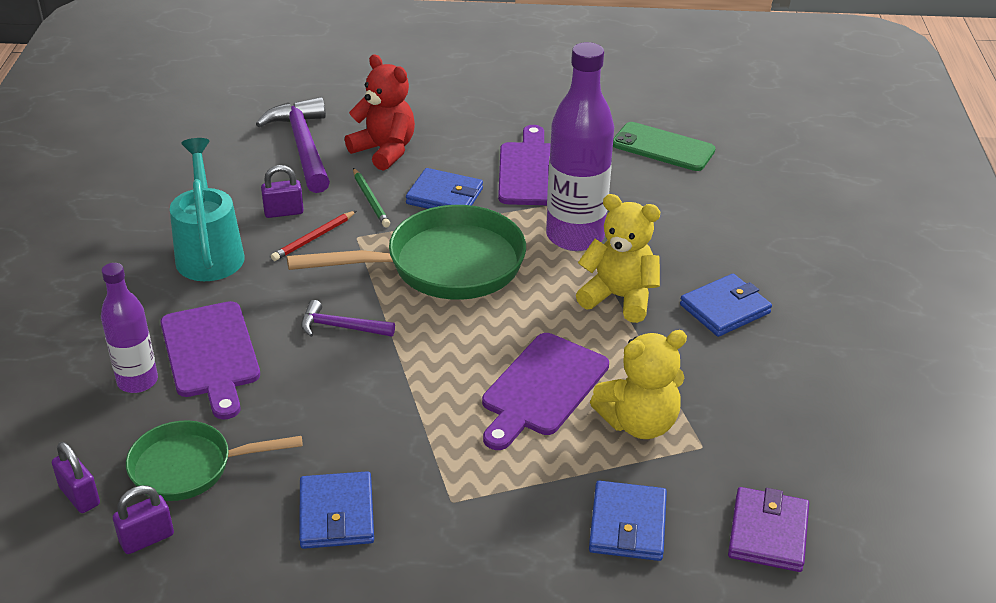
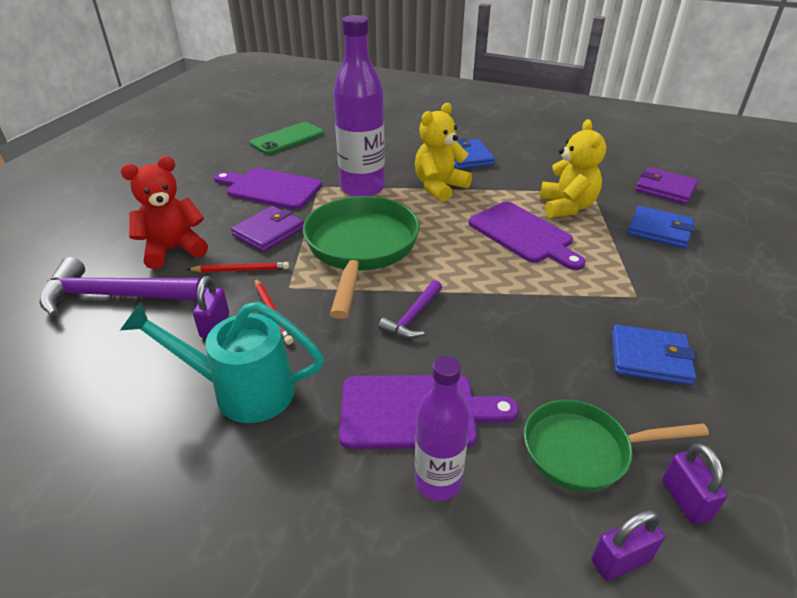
camera: 70 degrees left, 0 degrees up
green pan [126,420,302,501] -> green pan turned 75 degrees clockwise [524,400,709,492]
green pencil [353,168,390,227] -> red pencil [187,262,289,272]
blue wallet [406,168,483,209] -> purple wallet [231,206,304,252]

